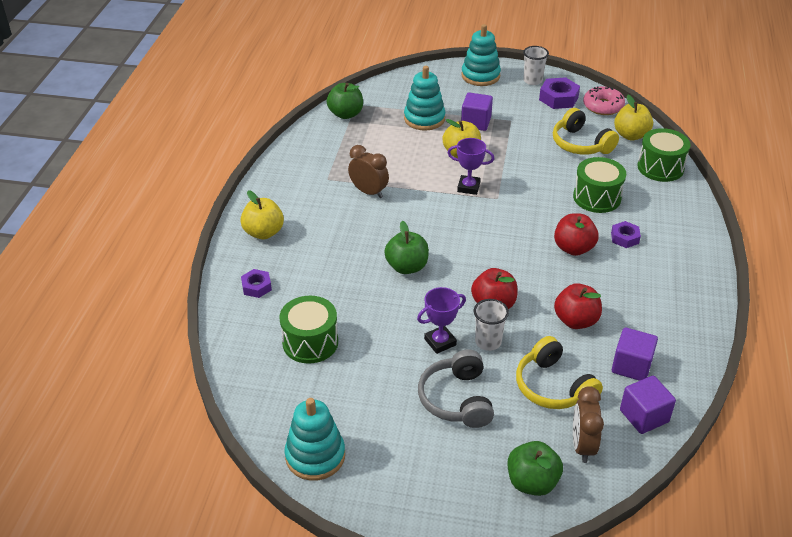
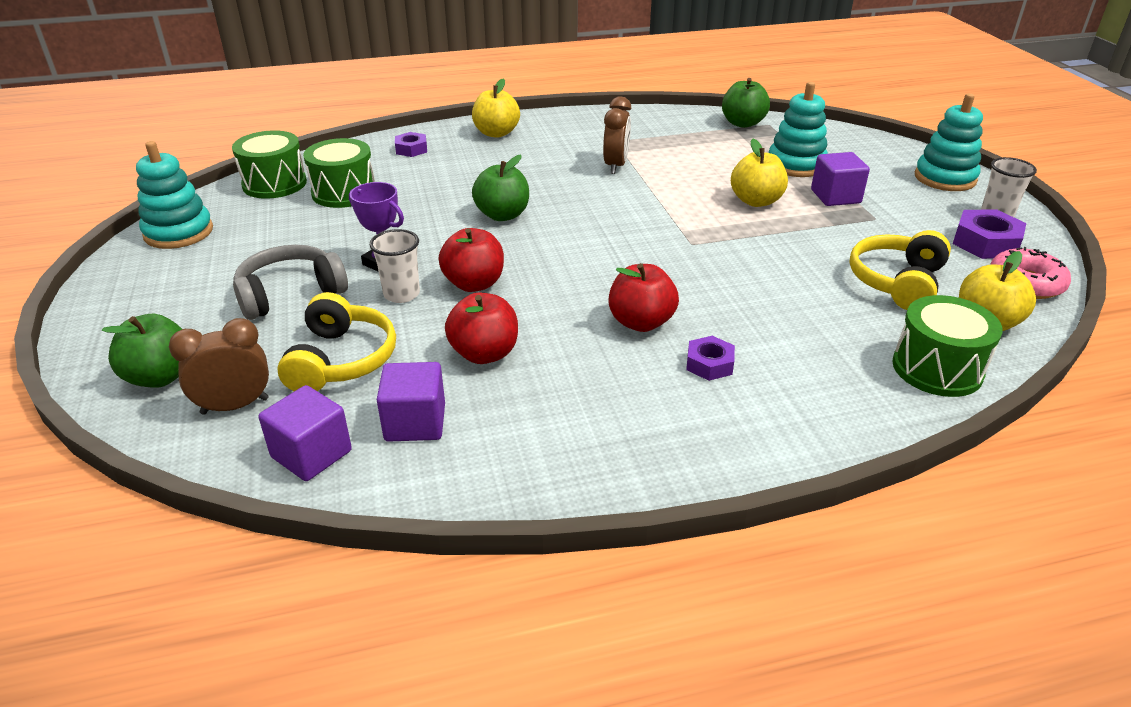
camera: 65 degrees right, 5 degrees down
purple trophy [448,138,494,195] -> none
yellow headphones [516,336,603,409] -> yellow headphones turned 150 degrees clockwise [277,292,396,391]
green drum [573,157,626,213] -> green drum moved to [232,130,307,199]

